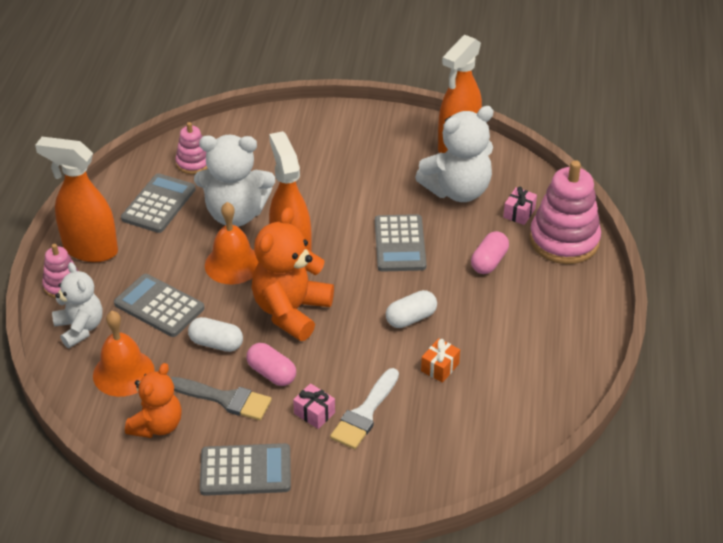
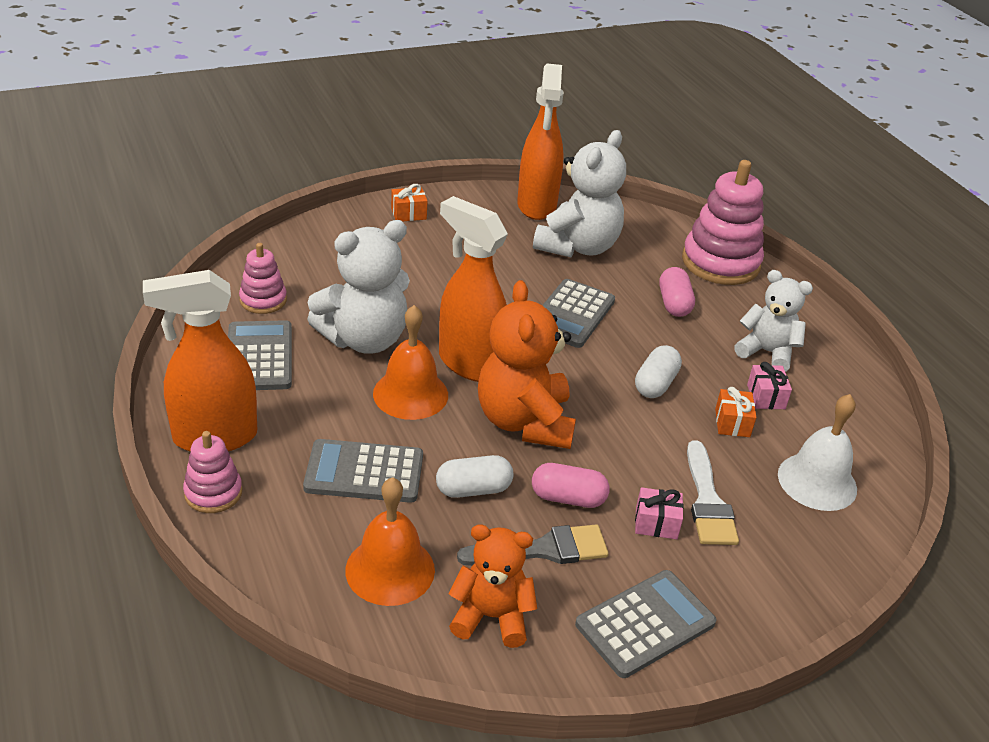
camera: 35 degrees left, 5 degrees down
white teddy bear [52,262,103,348] -> white teddy bear moved to [734,270,813,372]
orange teddy bear [125,363,182,438] -> orange teddy bear turned 75 degrees counterclockwise [448,524,537,648]
grey calculator [375,214,427,272] -> grey calculator turned 60 degrees clockwise [542,279,615,348]
pink gift [503,186,537,225] -> pink gift moved to [747,362,792,409]
none -> orange gift [391,184,427,222]
none -> white bell [778,394,857,511]

